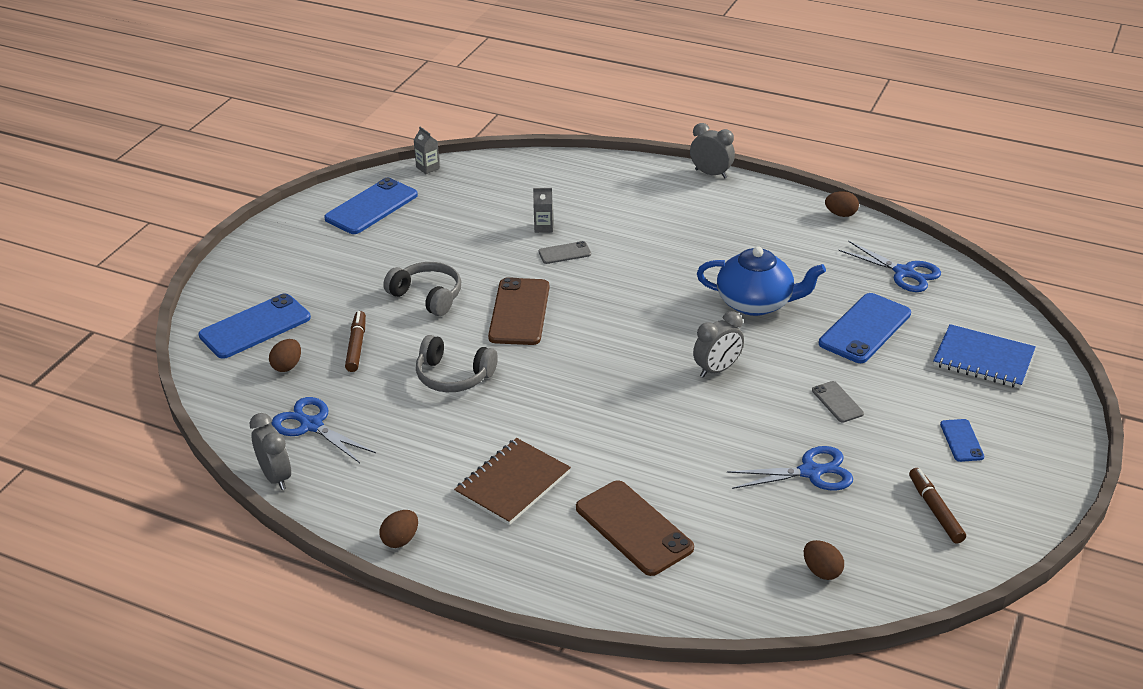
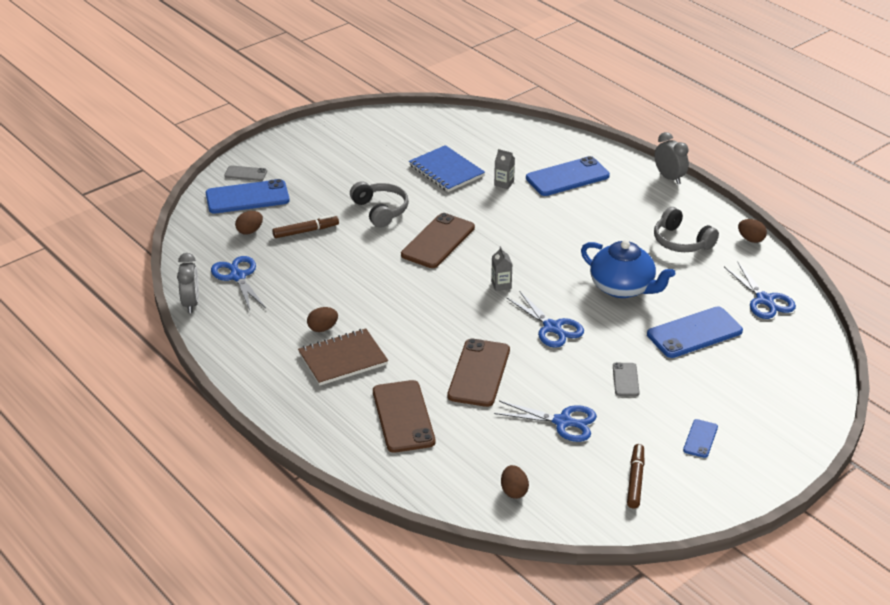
camera: 25 degrees right, 0 degrees up
blue phone [324,178,418,234] -> blue phone moved to [526,156,610,196]
brown marker [345,311,366,372] -> brown marker turned 45 degrees clockwise [273,215,339,238]
brown egg [379,510,418,548] -> brown egg moved to [307,307,338,332]
grey carton [414,127,440,174] -> grey carton moved to [491,246,512,291]
grey headphones [416,335,498,392] -> grey headphones moved to [654,207,719,252]
grey phone [539,241,591,264] -> grey phone moved to [224,165,267,181]
grey clock [693,311,744,378] -> blue scissors [506,291,584,348]
blue notebook [933,324,1036,388] -> blue notebook moved to [409,145,485,192]
none -> brown phone [447,338,510,407]

